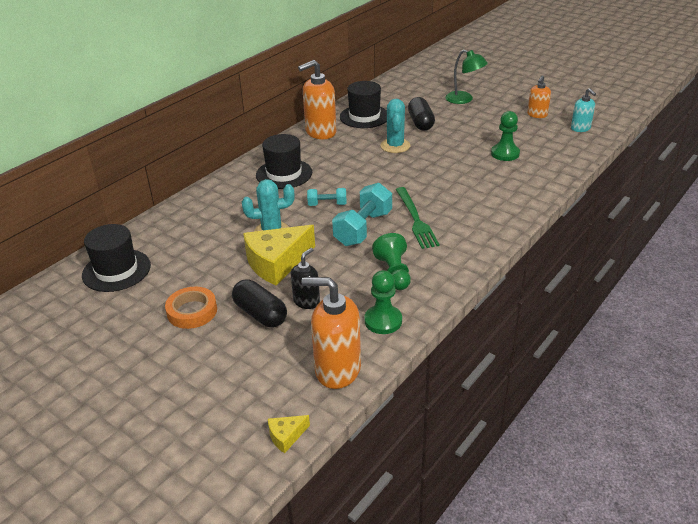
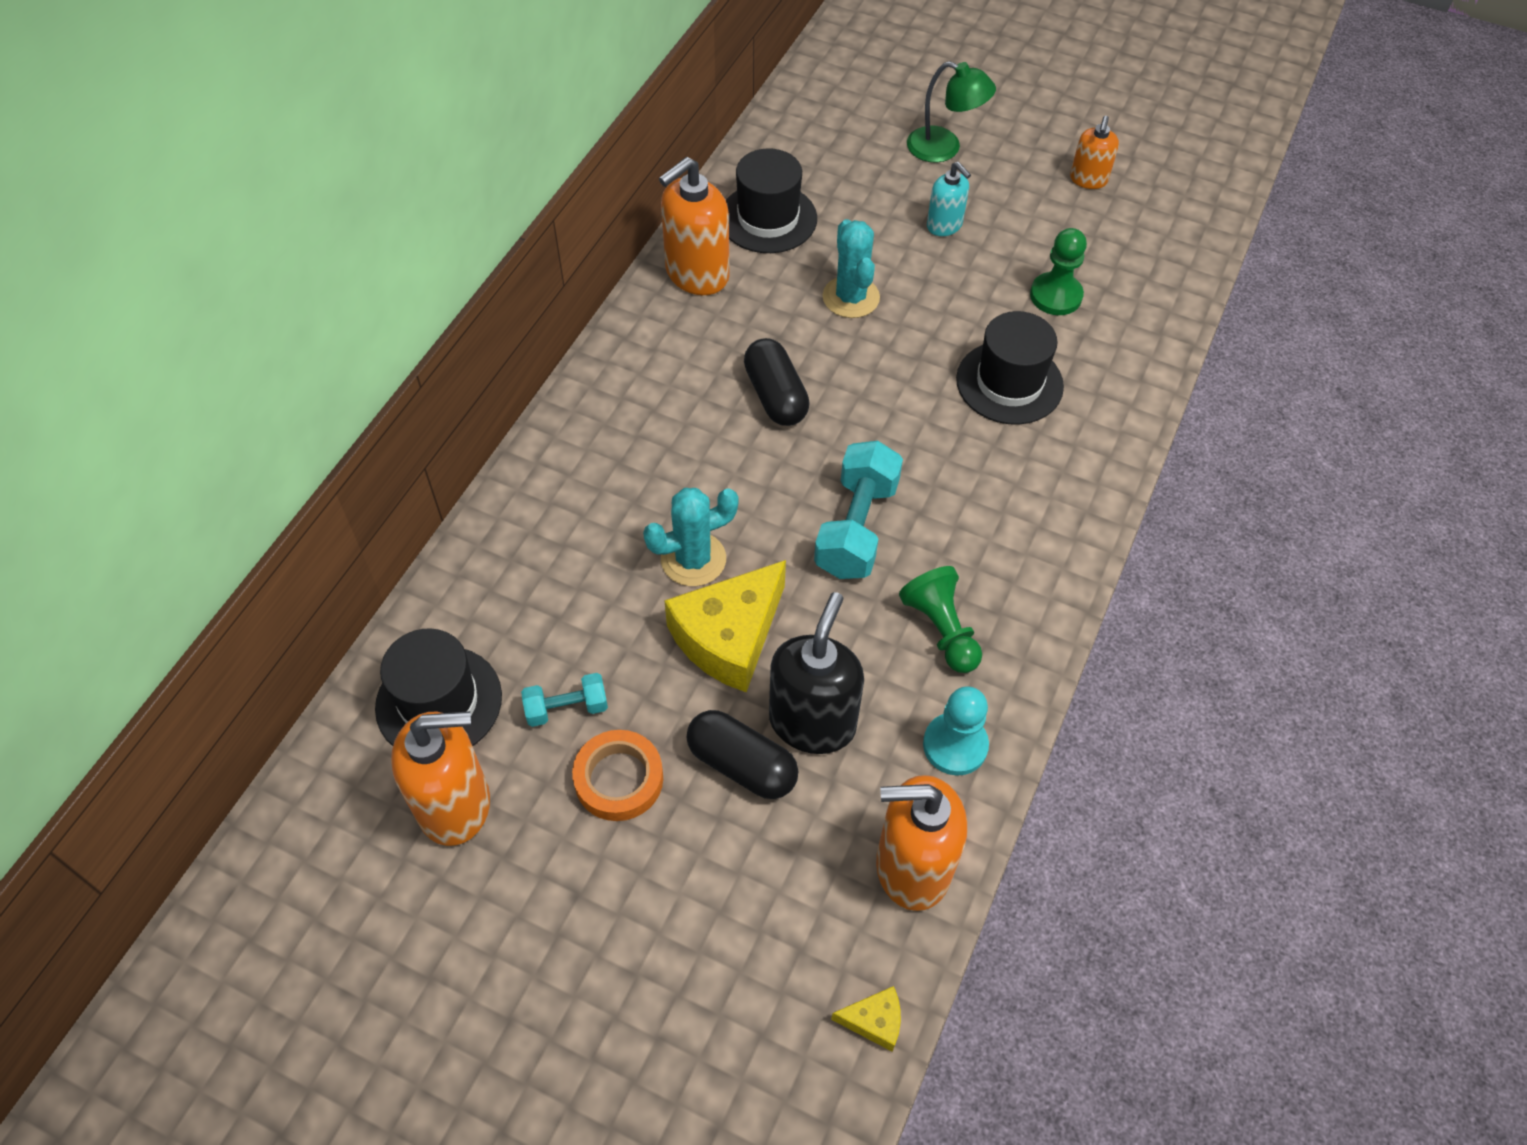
camera: 15 degrees left, 20 degrees up
black hat [256,134,312,189] -> black hat moved to [956,311,1064,425]
yellow cheese [268,415,310,453] -> yellow cheese turned 135 degrees counterclockwise [831,986,901,1051]
black soap dispenser [291,248,320,309] -> black soap dispenser [769,592,864,754], size x1.76
turquoise dumbbell [307,188,347,206] -> turquoise dumbbell moved to [521,673,608,727]
green pawn [364,270,402,334] -> turquoise pawn [923,686,989,776]
green fork [395,187,440,249] -> none
black capsule [408,97,435,131] -> black capsule moved to [744,338,810,426]
turquoise soap dispenser [571,88,596,132] -> turquoise soap dispenser moved to [927,162,971,236]
none -> orange soap dispenser [391,711,490,846]

